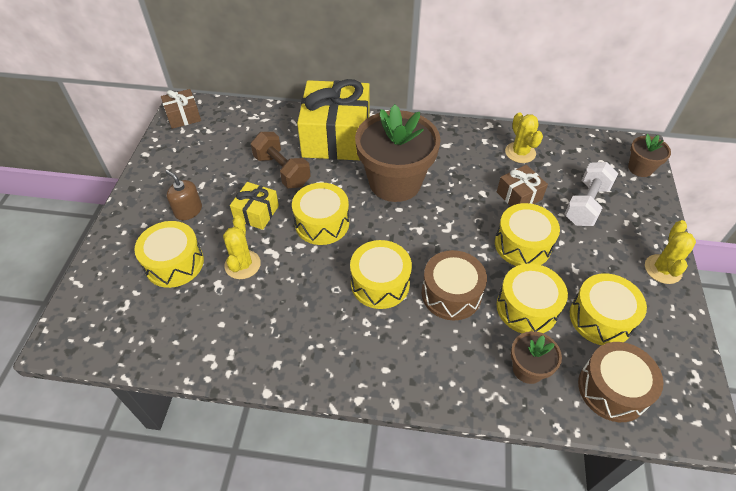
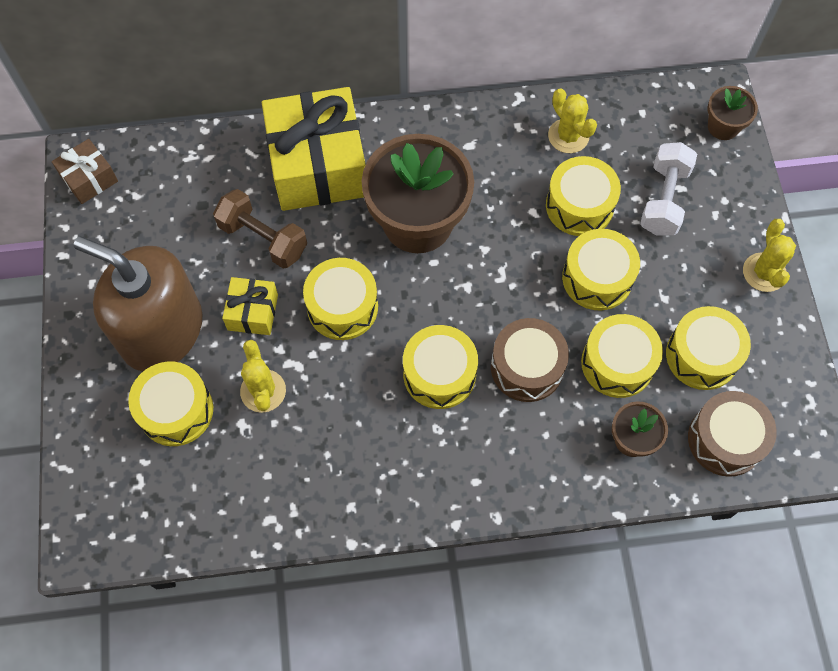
camera: 15 degrees left, 15 degrees up
brown soap dispenser [166,170,202,220] -> brown soap dispenser [74,236,202,372], size x2.45
brown gift [497,165,548,206] -> yellow drum [546,156,621,236]

